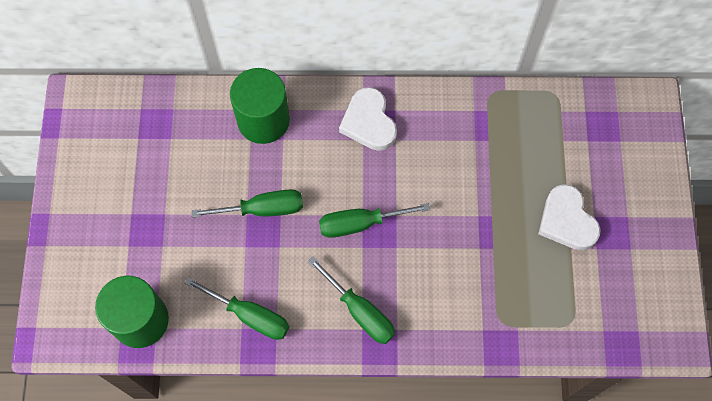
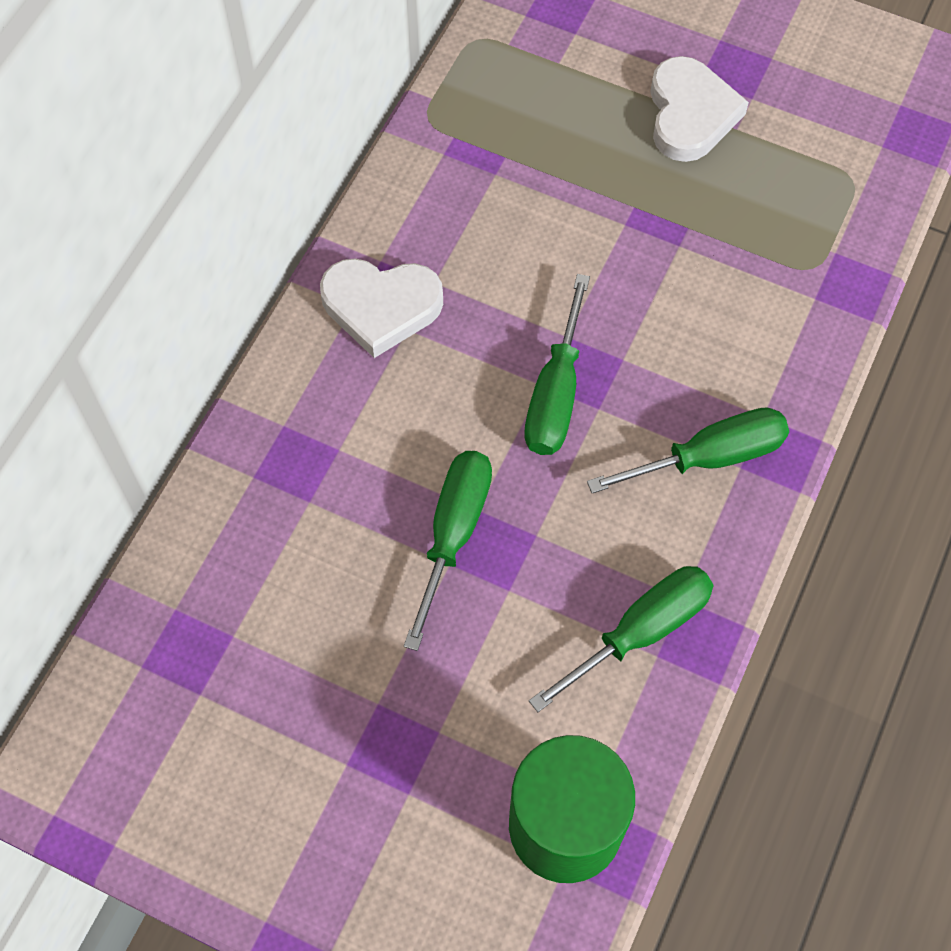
camera: 65 degrees left, 5 degrees down
green cylinder [230,68,290,144] -> none
white heart [538,184,601,250] -> white heart turned 90 degrees counterclockwise [650,56,749,162]

